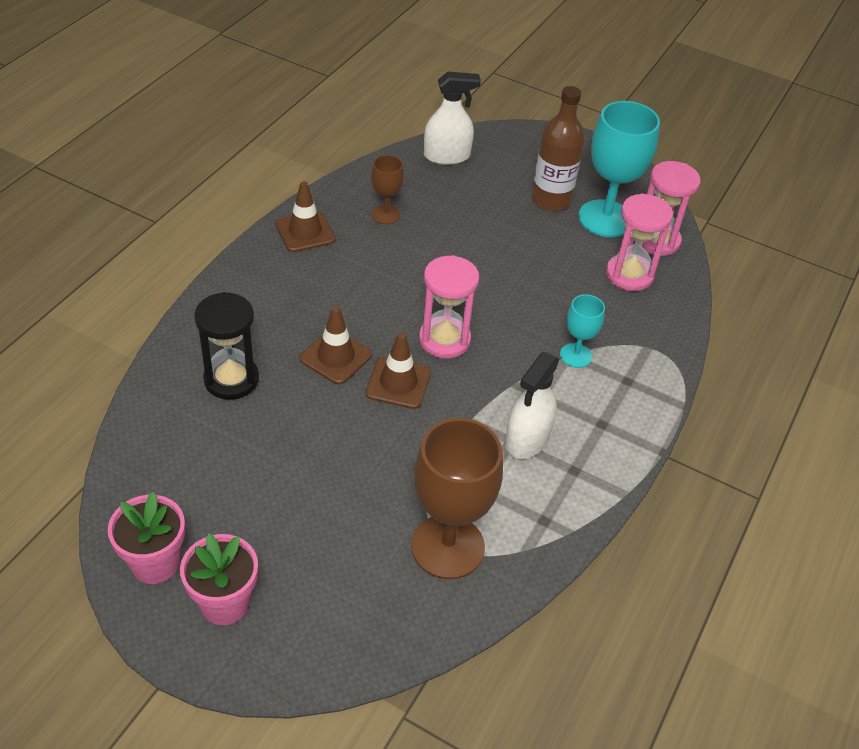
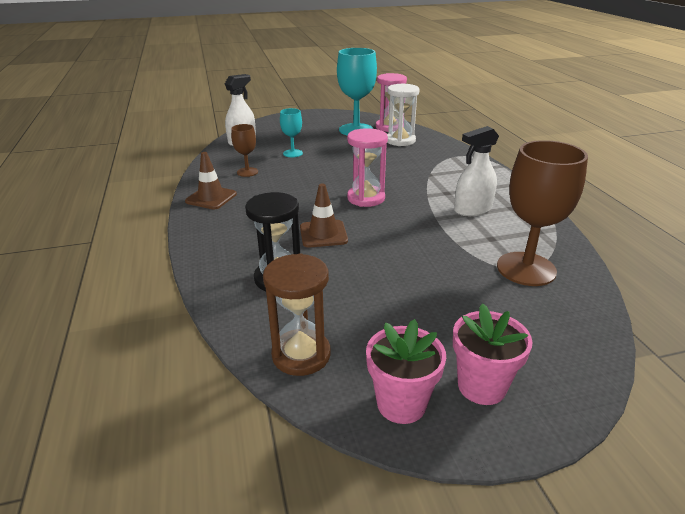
camera: 40 degrees left, 15 degrees down
brown traffic cone [365,333,431,409] -> none
white spray bottle [505,352,560,459] -> white spray bottle turned 75 degrees clockwise [454,126,499,216]
brown bottle [531,86,585,211] -> none
turquoise goblet [560,294,605,368] -> turquoise goblet moved to [280,108,303,157]
pink hourglass [606,193,673,291] -> white hourglass [387,84,420,146]
none -> brown hourglass [263,253,331,376]

